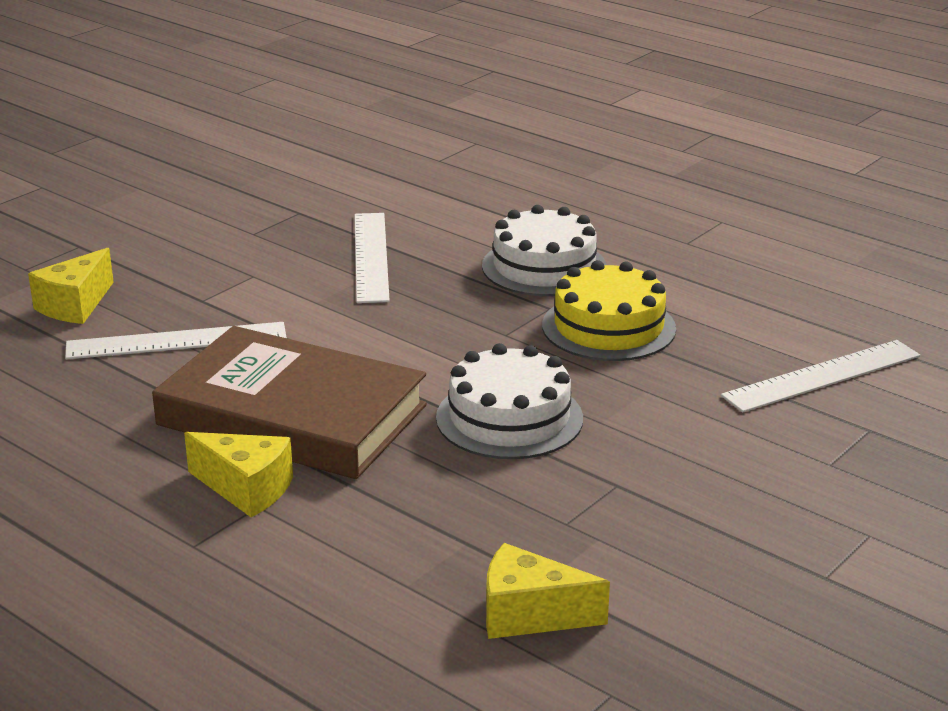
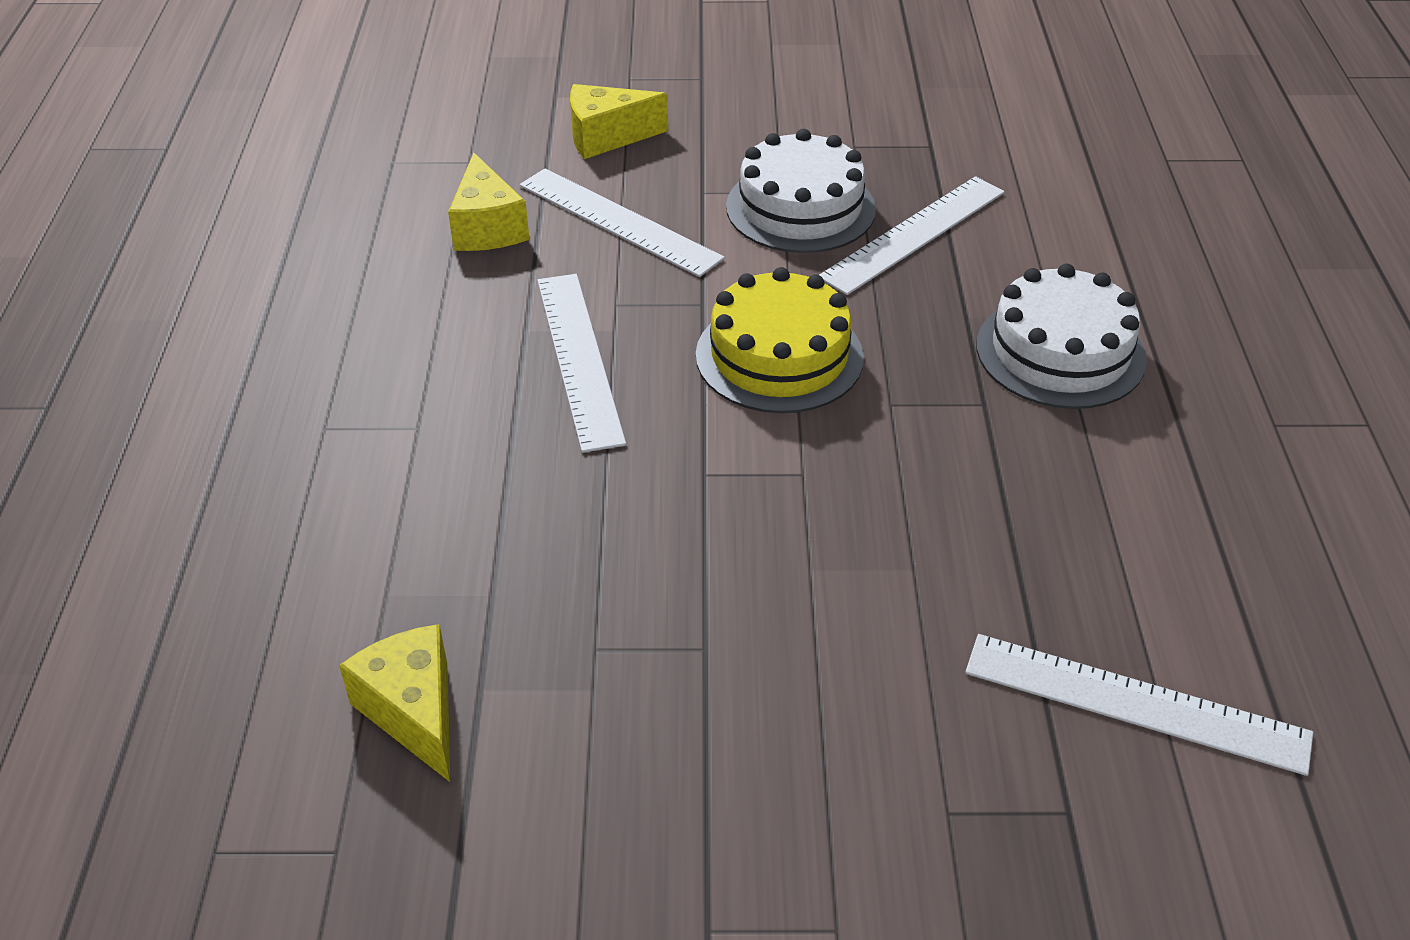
camera: 50 degrees right, 15 degrees up
brown book [152,326,427,479] -> white ruler [537,274,626,453]
yellow cheese [184,432,293,517] -> yellow cheese moved to [448,153,530,251]
white cake [436,343,583,459] -> white cake moved to [726,129,876,253]
yellow cake [542,260,676,361] -> yellow cake moved to [696,267,864,413]

